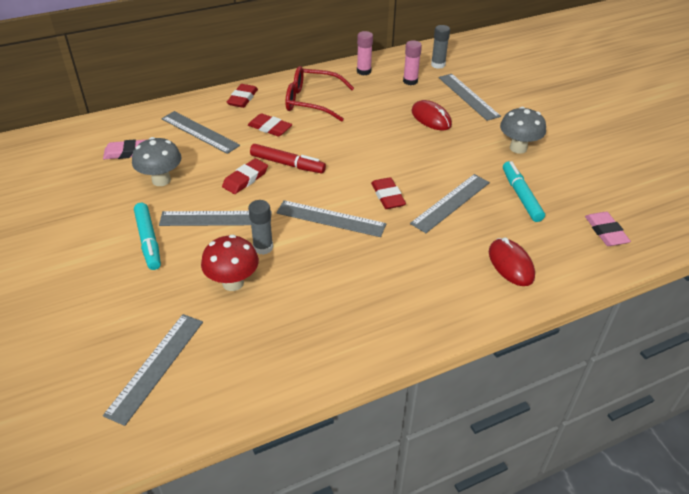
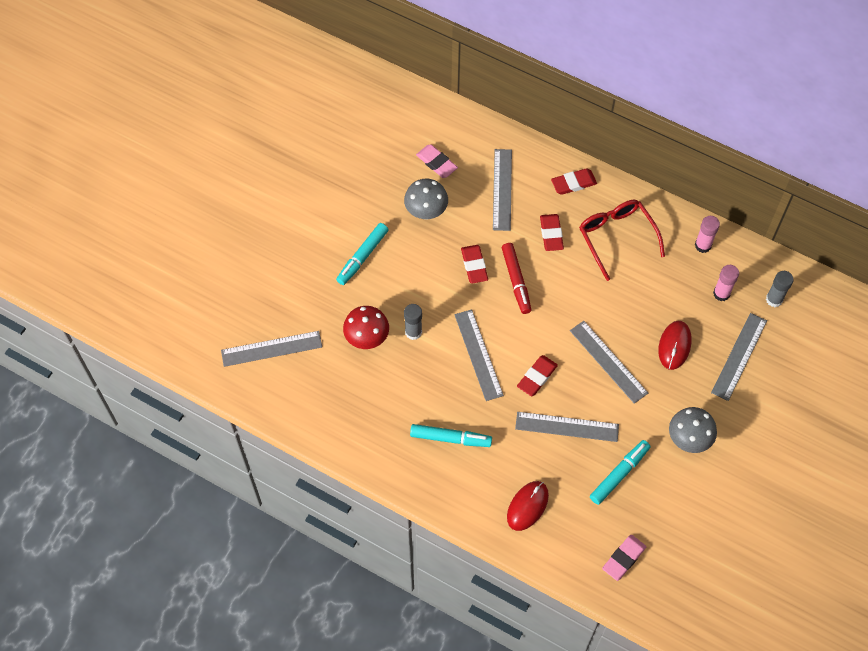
camera: 55 degrees right, 20 degrees up
grey ruler [159,211,272,226] -> grey ruler moved to [570,321,648,404]
red eraser [222,158,268,194] -> red eraser turned 75 degrees clockwise [461,245,488,284]
none -> turquoise marker [410,424,492,447]

